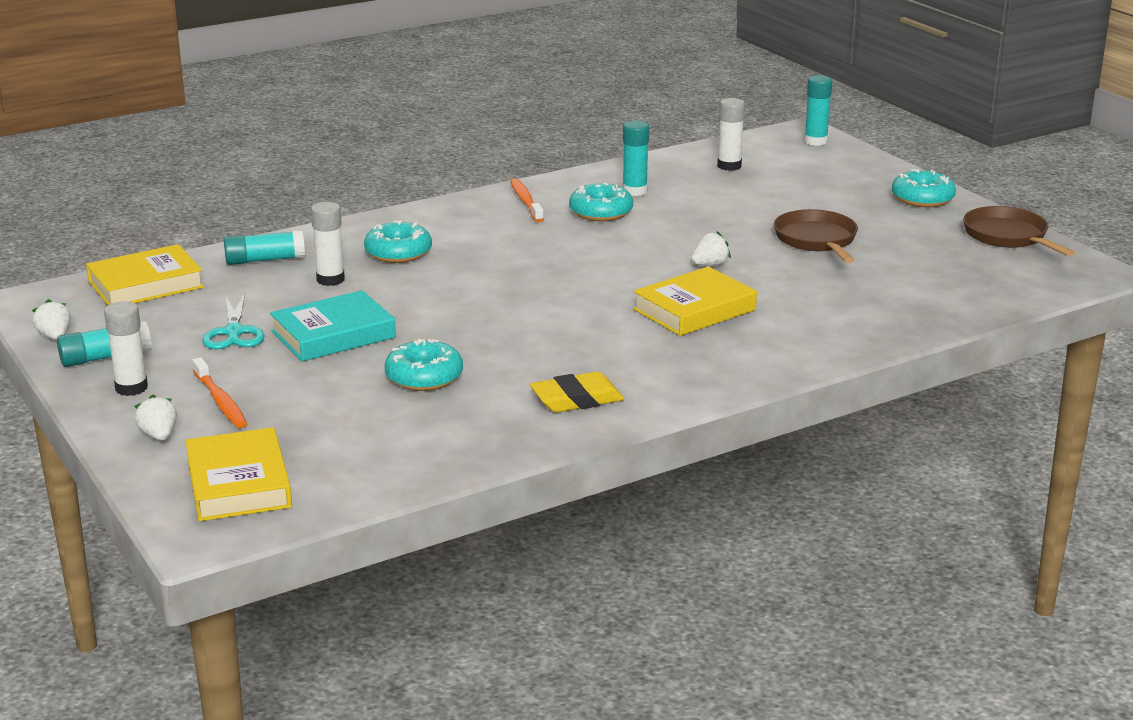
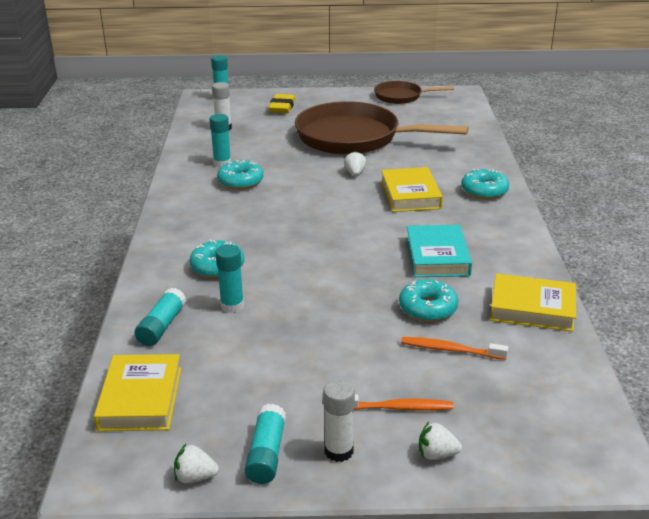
camera: 60 degrees left, 5 degrees up
yellow book [185,427,292,521] -> yellow book moved to [490,274,576,332]
turquoise scissors [202,293,265,349] -> none
turquoise book [270,290,396,362] -> turquoise book moved to [406,225,472,277]
white glue stick [311,202,345,286] -> turquoise glue stick [215,244,244,313]
orange toothbrush [510,178,544,222] -> orange toothbrush moved to [401,337,508,360]
yellow eraser [530,371,624,413] -> yellow eraser moved to [268,94,295,113]
brown pan [774,209,858,263] -> brown pan [295,101,469,155], size x1.97
turquoise donut [892,169,956,207] -> turquoise donut moved to [461,169,509,200]

